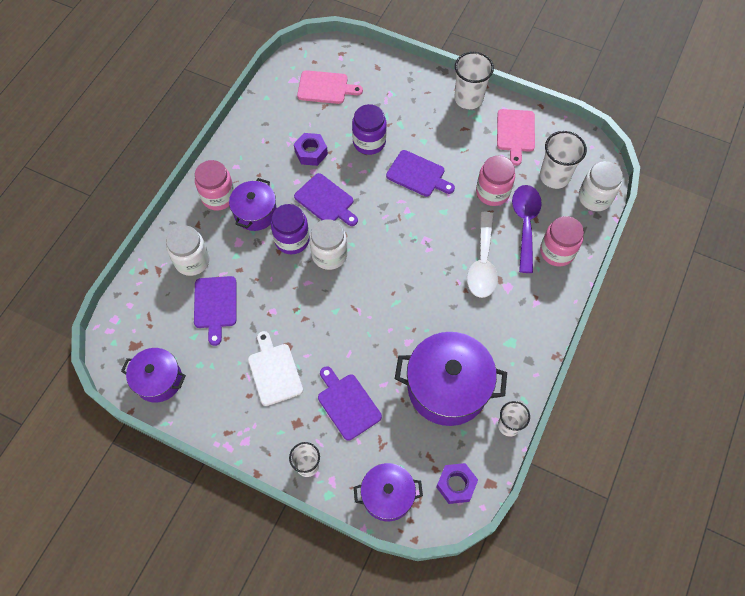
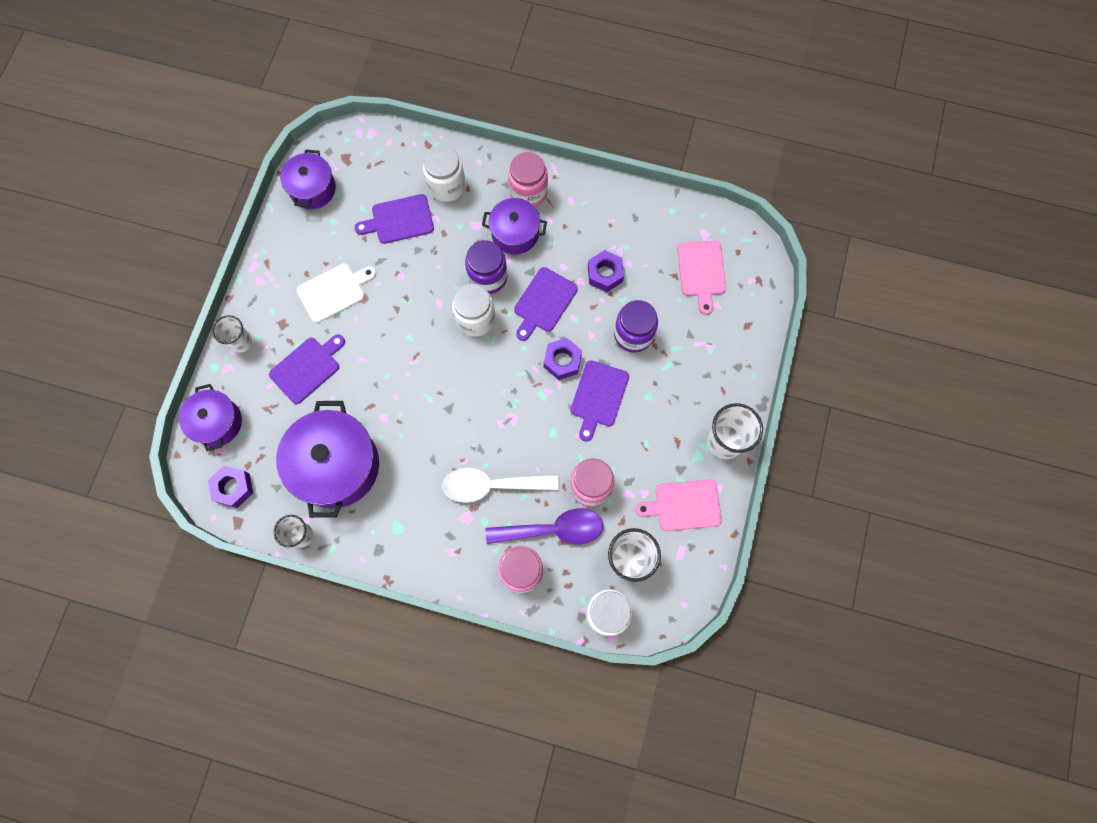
camera: 80 degrees right, 10 degrees up
none -> purple nut [544,338,582,380]

